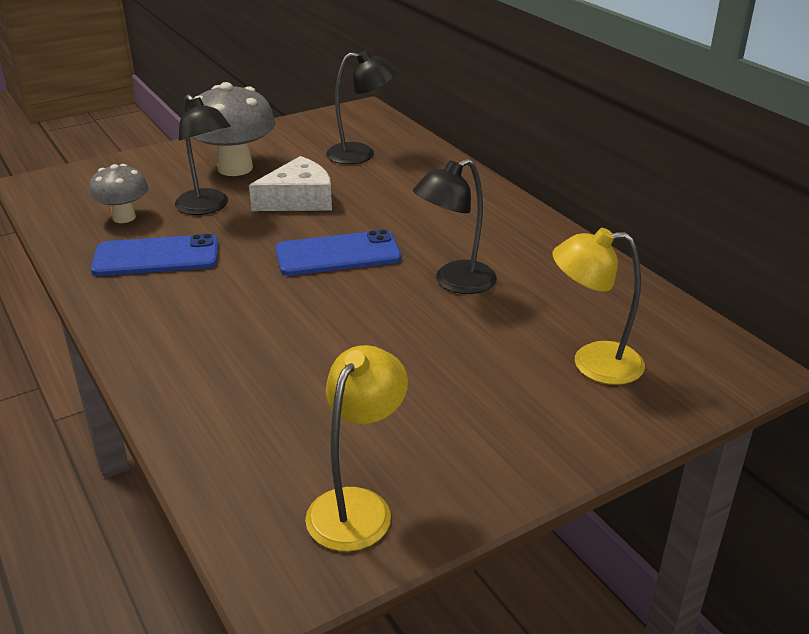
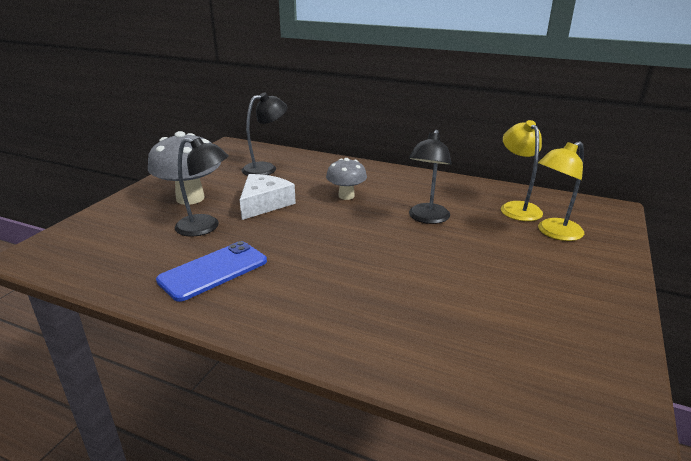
camera: 35 degrees left, 5 degrees down
grey mushroom [89,164,149,223] -> grey mushroom moved to [326,158,367,200]
blue phone [276,229,401,276] -> none
yellow lamp [305,345,408,551] -> yellow lamp moved to [501,120,543,221]

